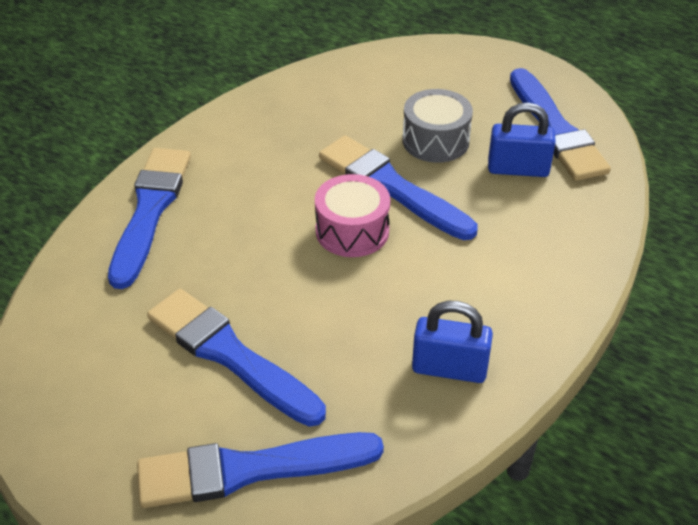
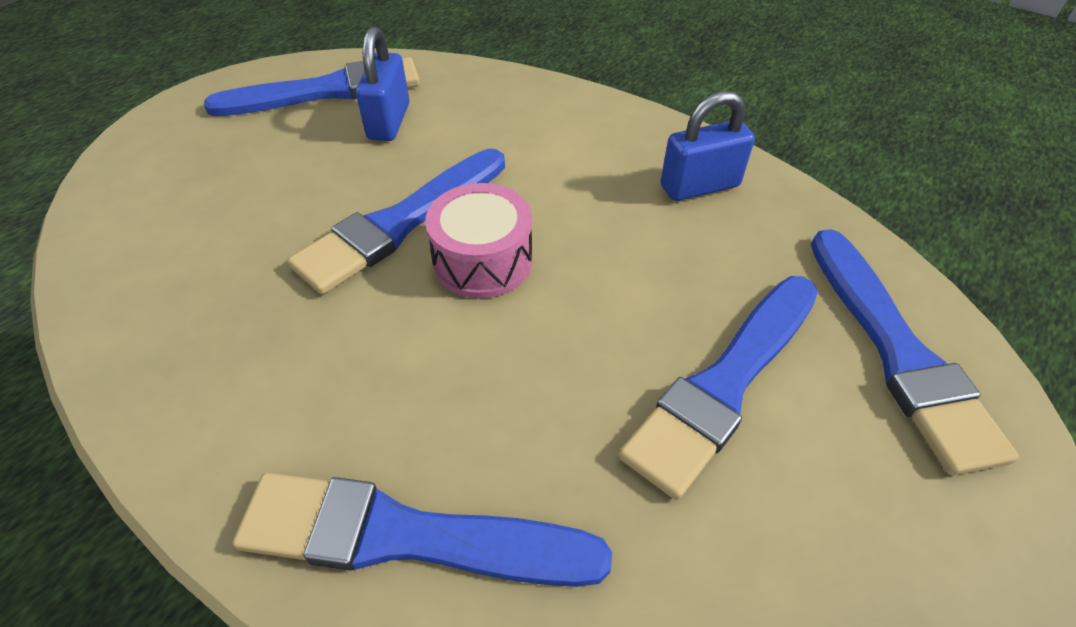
camera: 90 degrees left, 5 degrees up
grey drum [402,89,473,163] -> none
blue padlock [412,301,493,383] -> blue padlock turned 60 degrees clockwise [661,91,755,201]

